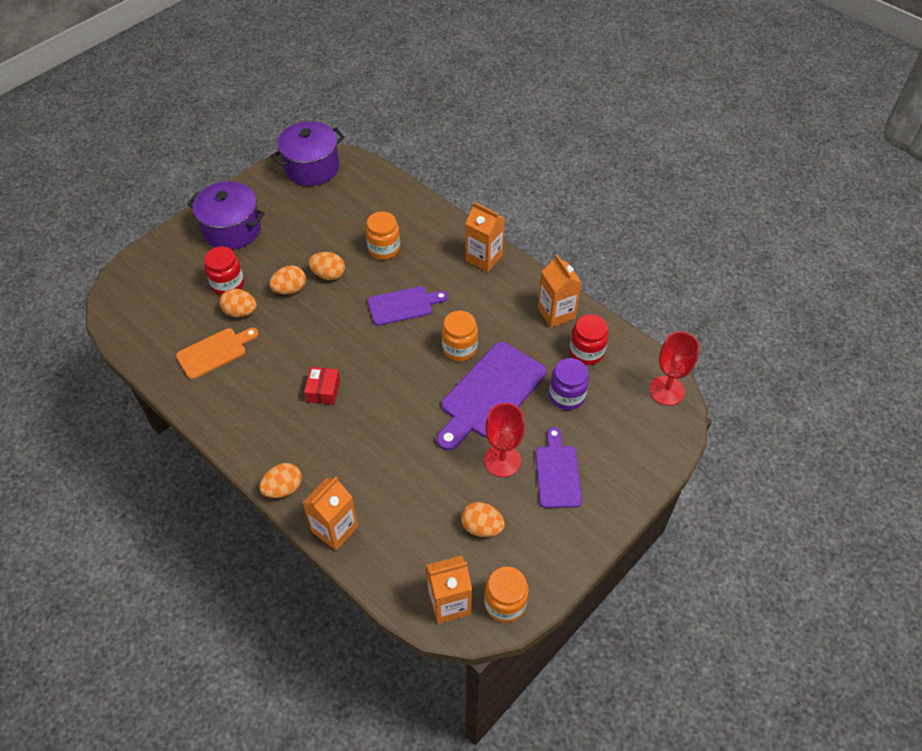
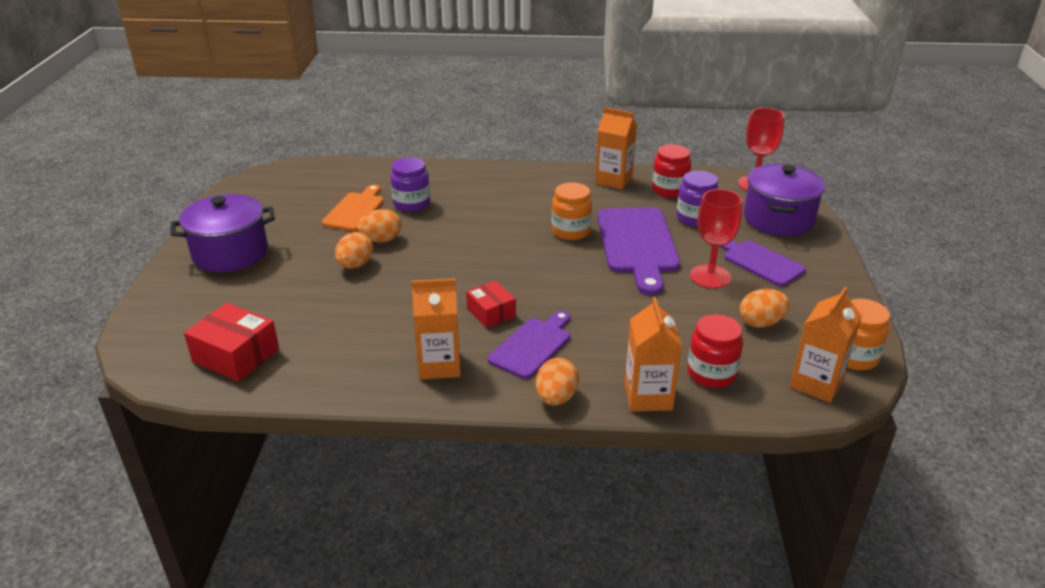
camera: 40 degrees left, 20 degrees down
orange cutting board [176,328,259,379] -> orange cutting board moved to [322,185,384,231]
red jar [204,246,244,295] -> red jar moved to [687,314,743,388]
orange egg [219,289,257,317] -> none
purple pot [271,121,345,186] -> purple pot moved to [744,164,826,236]
orange jar [366,211,400,260] -> purple jar [390,157,430,212]
purple cutting board [368,286,448,326] -> purple cutting board moved to [488,311,570,379]
orange carton [465,202,505,272] -> orange carton moved to [412,279,461,380]
none -> red box [184,303,279,382]

